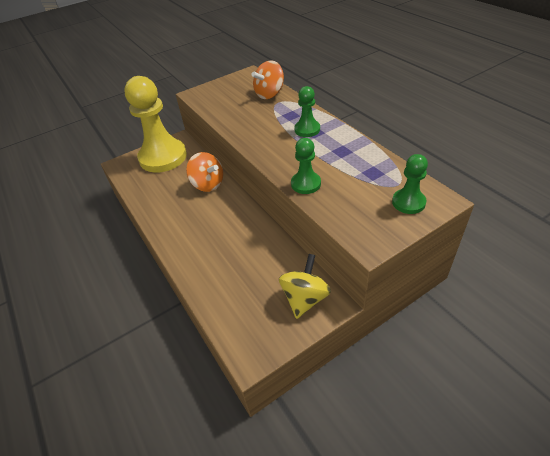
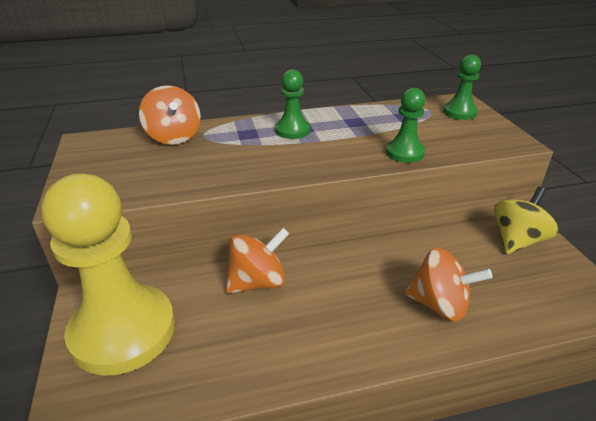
camera: 75 degrees left, 10 degrees down
yellow spinning top [279,254,331,319] -> yellow spinning top turned 90 degrees clockwise [494,187,558,254]
none -> orange spinning top [405,248,492,321]

